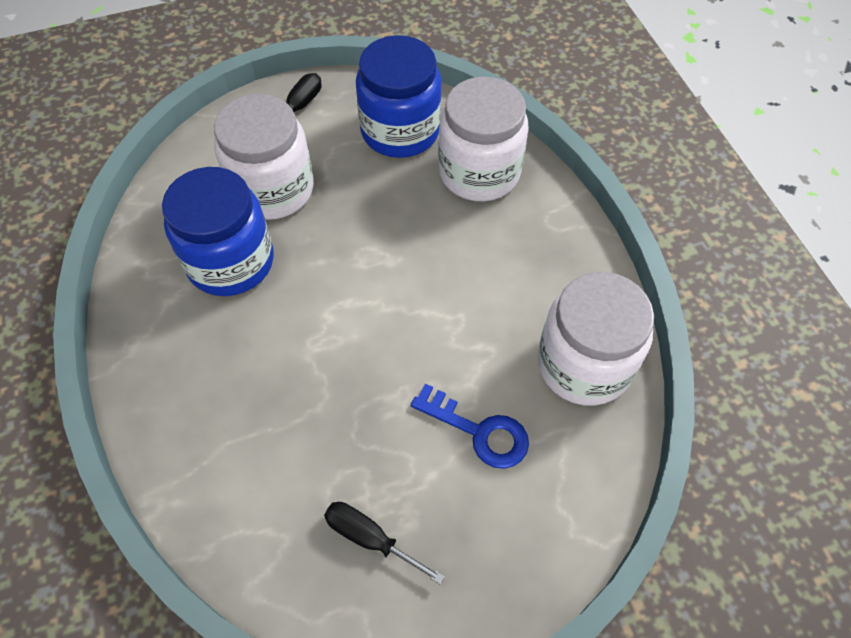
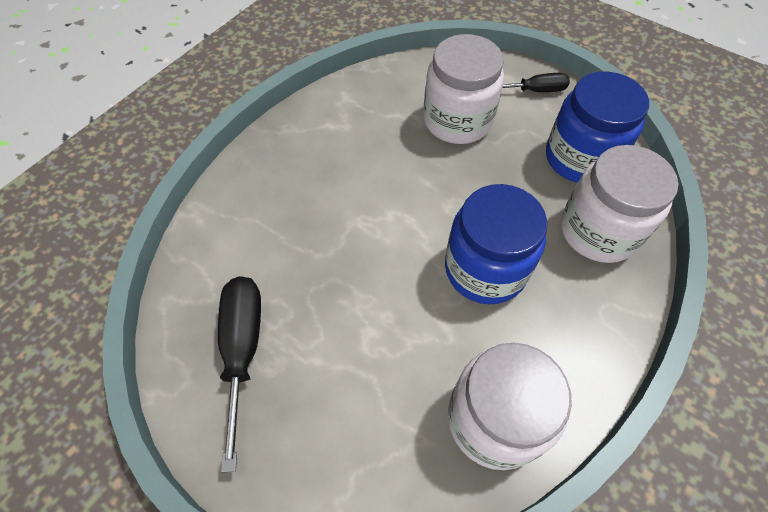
camera: 55 degrees right, 0 degrees up
blue jar [162,167,274,296] -> blue jar moved to [445,184,547,304]
black screwdriver [324,502,445,585] -> black screwdriver [218,276,261,472], size x1.66
blue key [411,384,529,469] -> none

